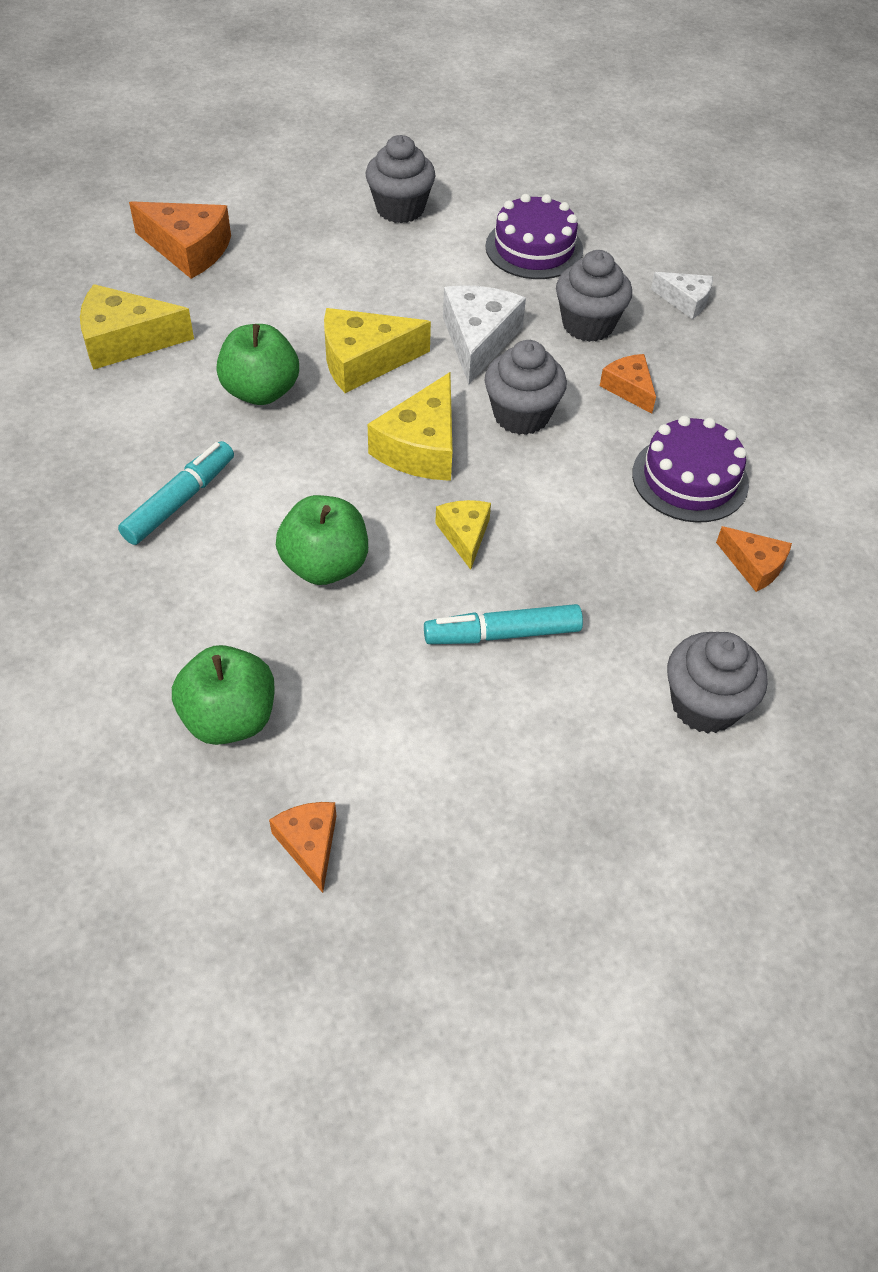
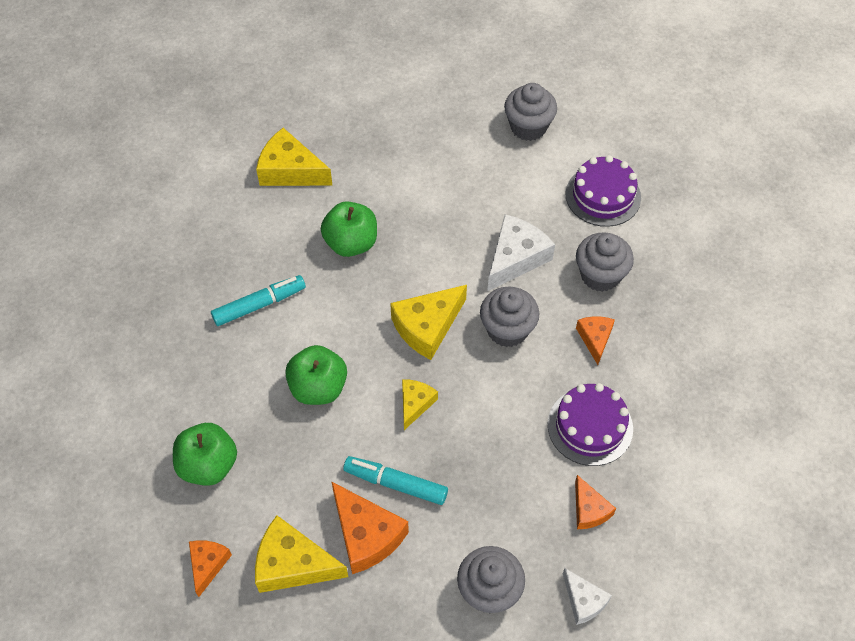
camera: 30 degrees right, 5 degrees up
orange cheese [129,201,231,279] -> orange cheese moved to [331,481,409,574]
yellow cheese [324,308,431,393] -> yellow cheese moved to [255,515,348,593]
white cheese [651,272,713,319] -> white cheese moved to [563,568,612,625]

